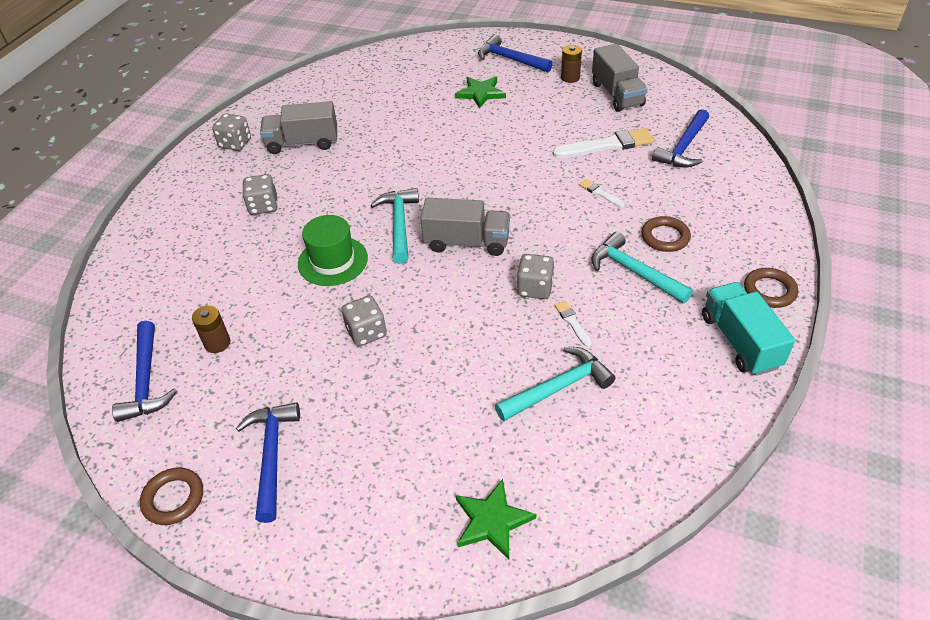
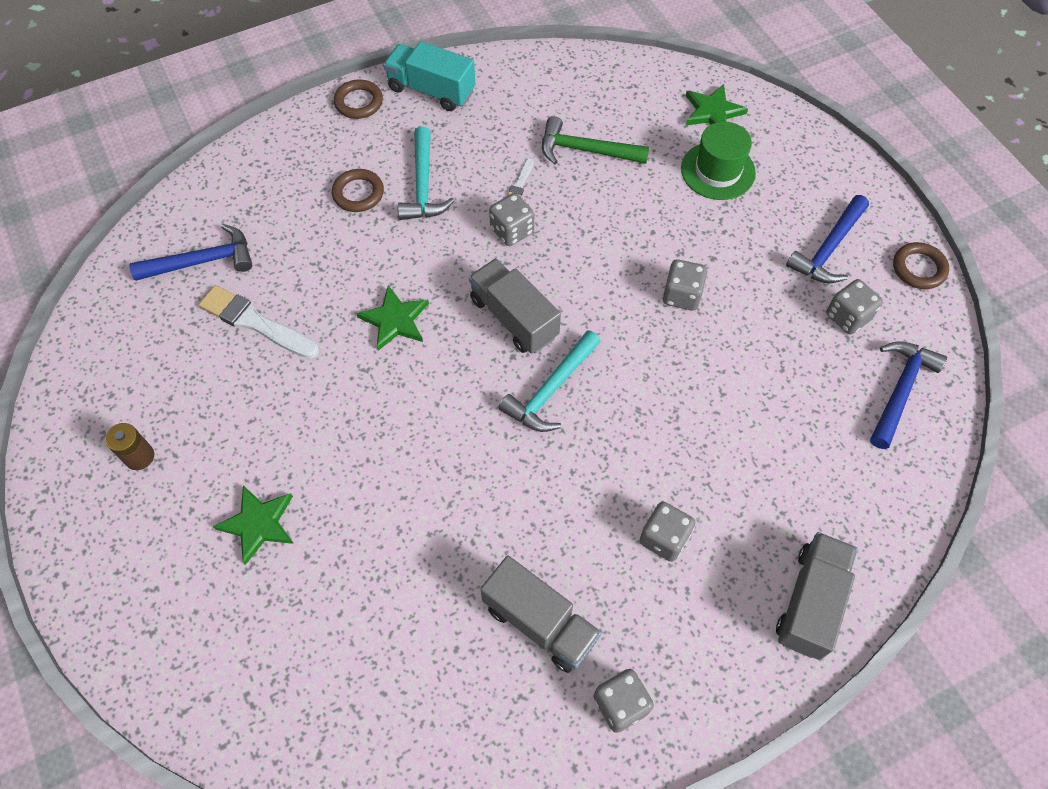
camera: 140 degrees left, 15 degrees up
brown battery [192,305,230,353] -> none
green hat [298,215,368,286] -> green hat moved to [681,122,756,200]
blue hammer [478,34,553,72] -> none
turquoise hammer [495,347,615,421] -> green hammer [542,116,649,164]
white brush [579,179,625,207] -> none
grey truck [592,44,648,112] -> grey truck moved to [776,532,858,660]
turquoise truck [702,282,795,376] -> turquoise truck turned 90 degrees clockwise [383,41,476,111]
none -> green star [356,285,429,351]
none -> grey dice [826,279,883,335]

